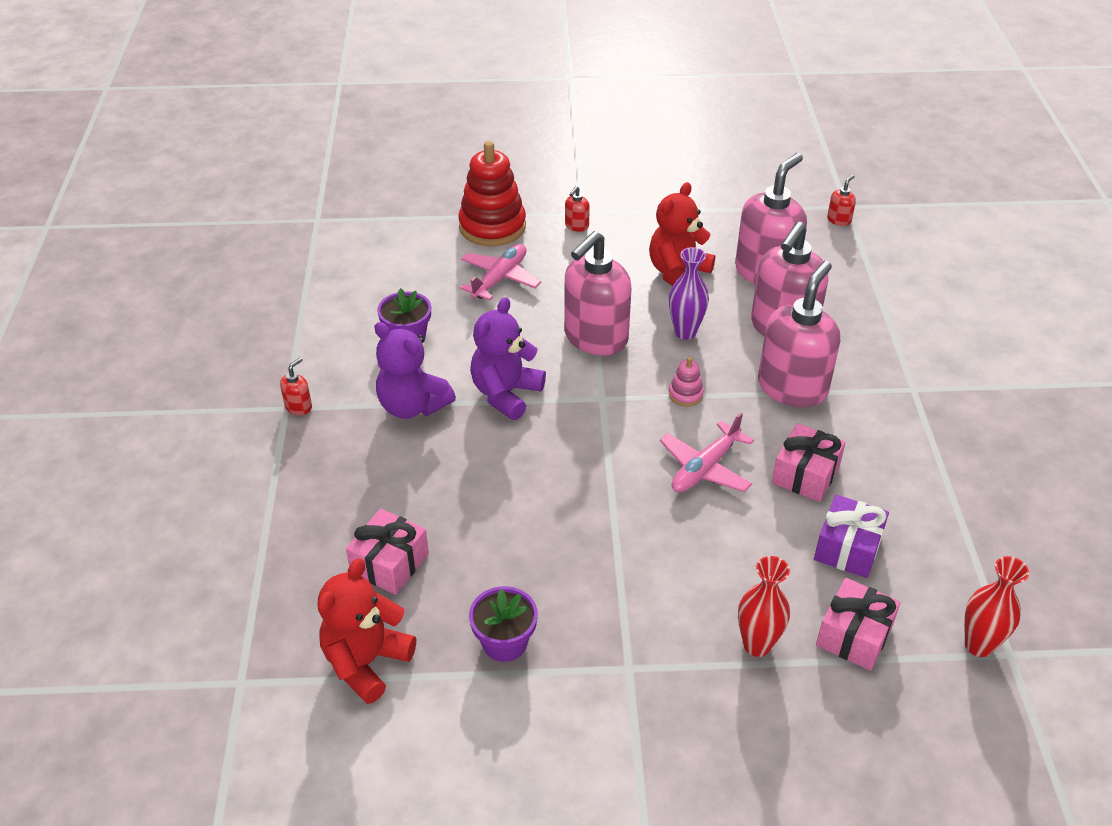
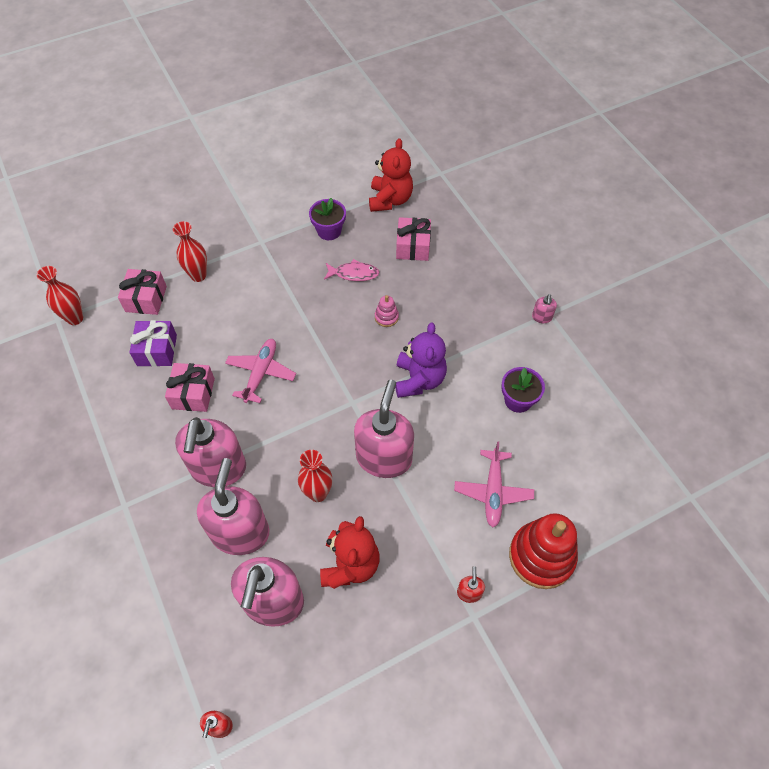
camera: 155 degrees right, 15 degrees up
red soap dispenser [280,357,312,415] -> pink soap dispenser [532,294,557,323]
purple teddy bear [374,322,456,419] -> none
purple vase [669,247,709,340] -> red vase [298,450,332,502]
pink stacking toy [669,357,704,407] -> pink stacking toy moved to [375,295,399,327]
none -> pink fish [324,259,380,281]

